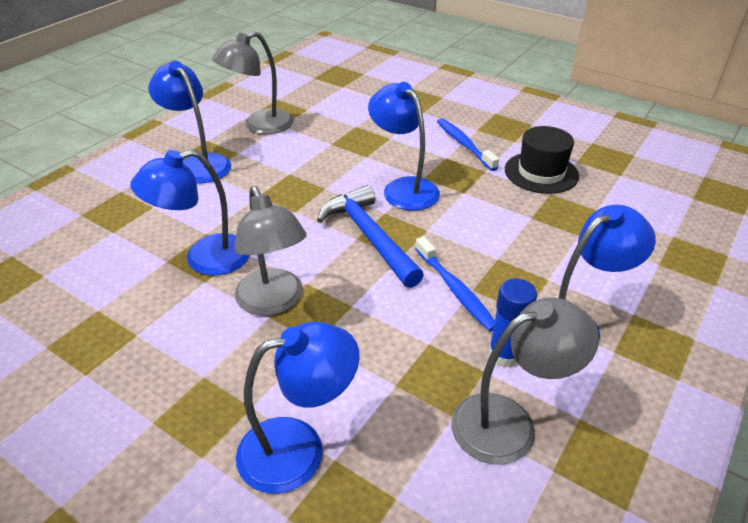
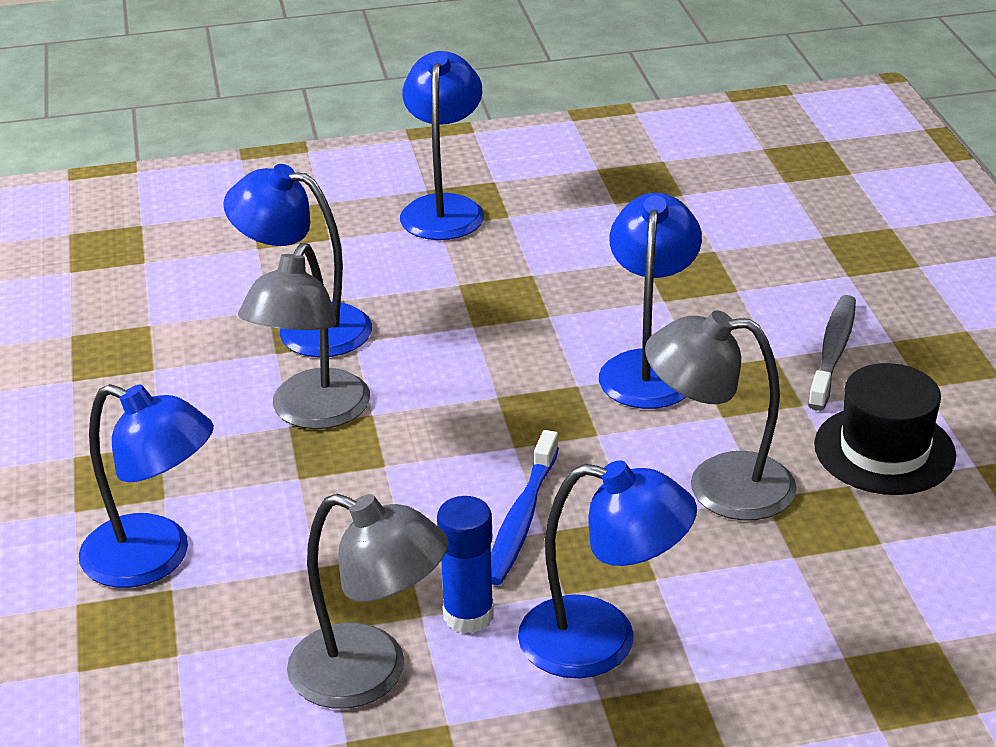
camera: 45 degrees right, 5 degrees down
grey lamp [212,31,294,134] -> grey lamp moved to [645,310,797,521]
blue hammer [317,185,424,288] -> none
blue toothbrush [437,118,499,171] -> grey toothbrush [808,295,856,411]

